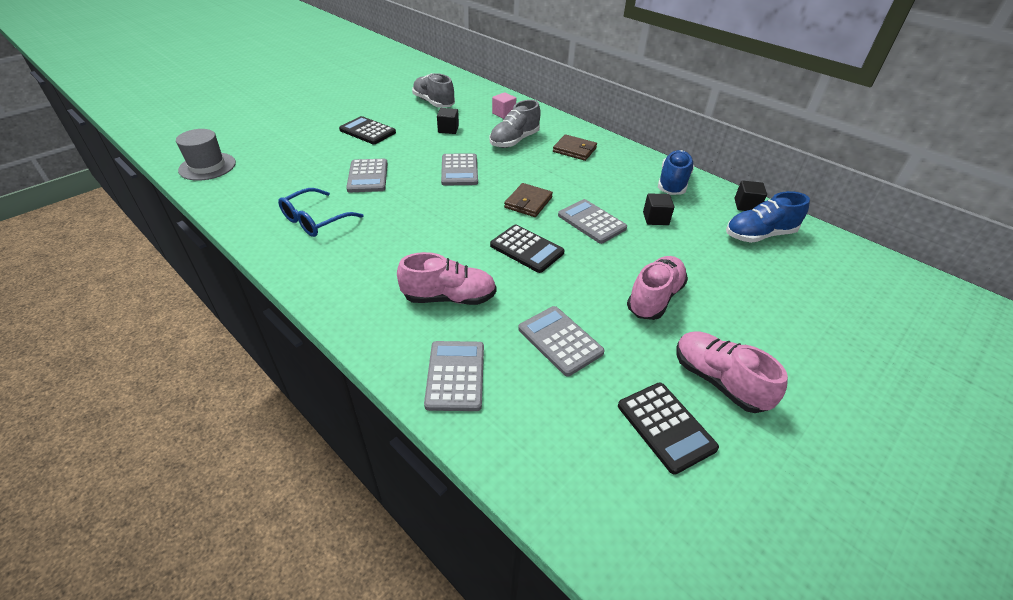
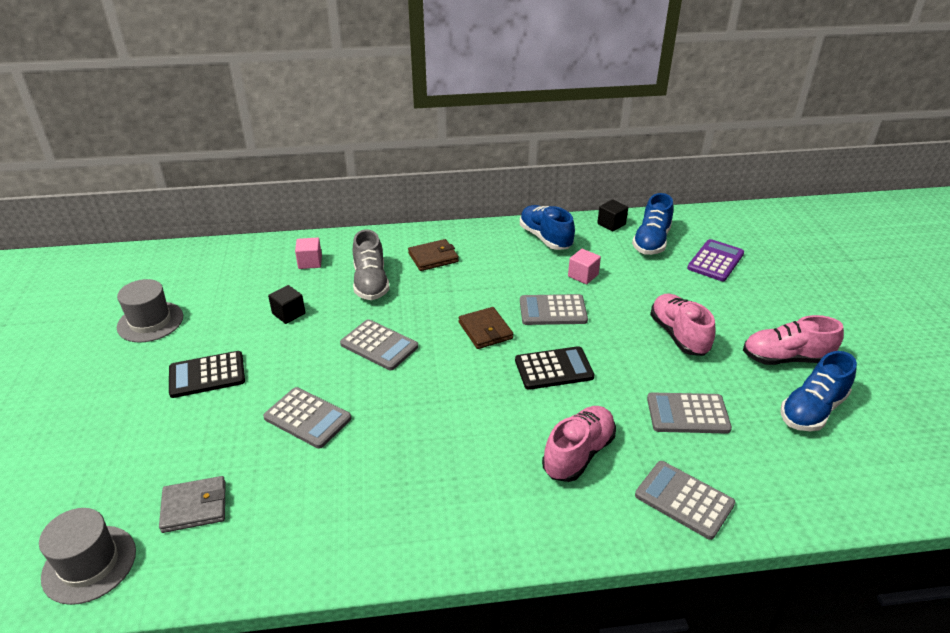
camera: 50 degrees left, 5 degrees down
blue glasses [278,188,364,237] -> none
grey shoe [412,73,455,108] -> none
black calculator [618,382,719,475] -> blue shoe [781,351,857,431]
black cube [643,193,675,225] -> pink cube [568,249,601,284]
none -> grey hat [117,279,183,343]
none -> grey wallet [159,476,226,533]
none -> purple calculator [687,239,744,281]

